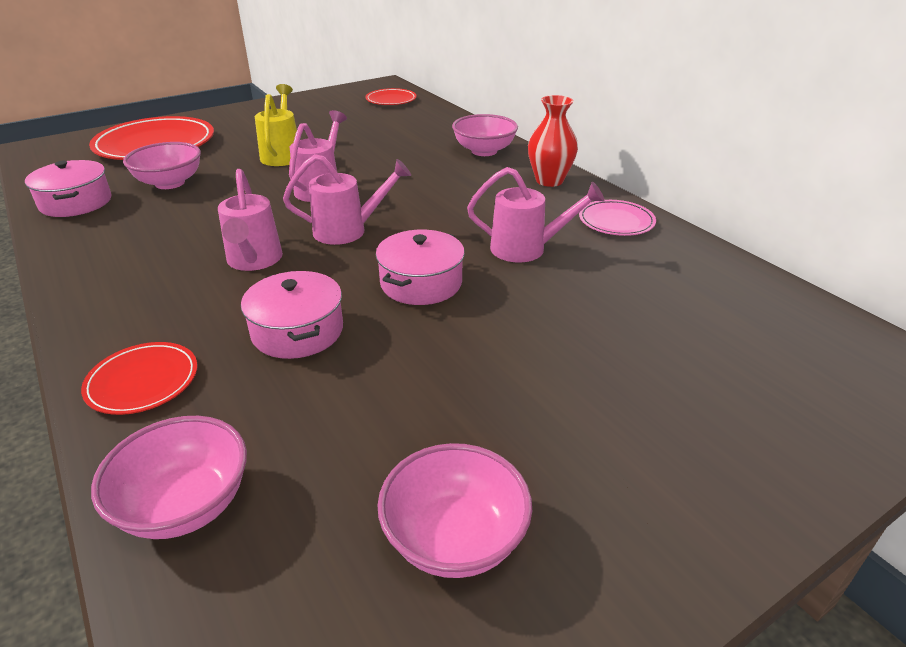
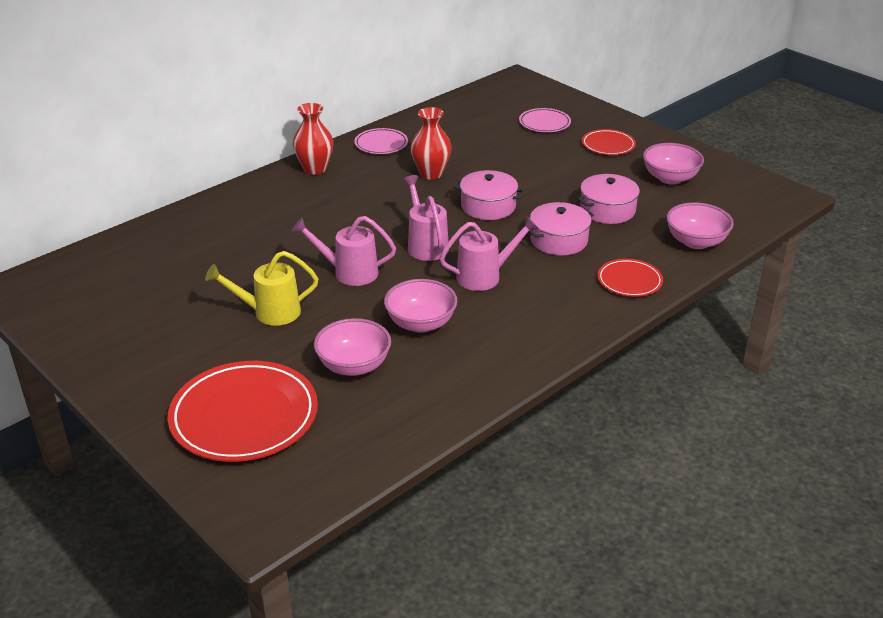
camera: 100 degrees left, 0 degrees up
pink pot [25,160,112,217] -> pink pot moved to [577,174,641,224]
red plate [365,88,417,105] -> red plate moved to [582,129,636,155]
pink bowl [452,114,518,156] -> pink bowl moved to [384,279,457,333]
pink watering can [467,167,605,262] -> red vase [411,107,452,180]
none -> pink plate [519,108,571,132]

